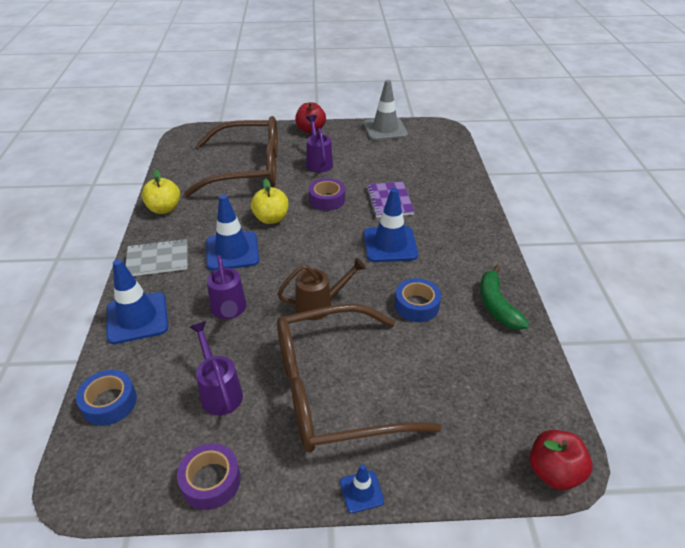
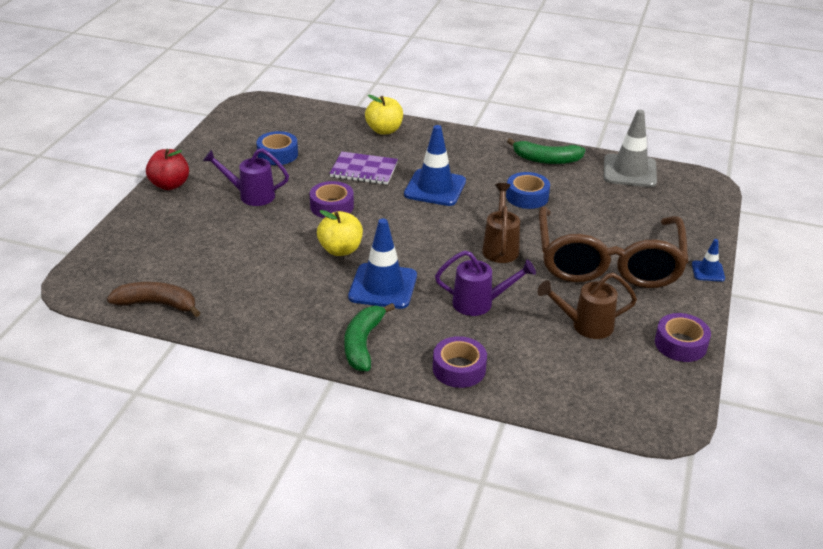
camera: 70 degrees left, 5 degrees down
blue tape [76,370,137,426] -> blue tape moved to [256,131,298,165]
blue traffic cone [107,259,168,344] -> purple tape [433,336,487,388]
grey notebook [125,239,187,276] -> green banana [344,303,395,371]
yellow apple [141,170,180,214] -> yellow apple moved to [365,95,403,135]
brown glasses [184,116,278,197] -> none
purple watering can [190,321,243,416] -> brown watering can [537,273,637,339]
grey traffic cone [363,80,408,141] -> grey traffic cone moved to [604,109,657,187]
red apple [530,430,593,490] -> none
none -> brown banana [107,282,200,317]

